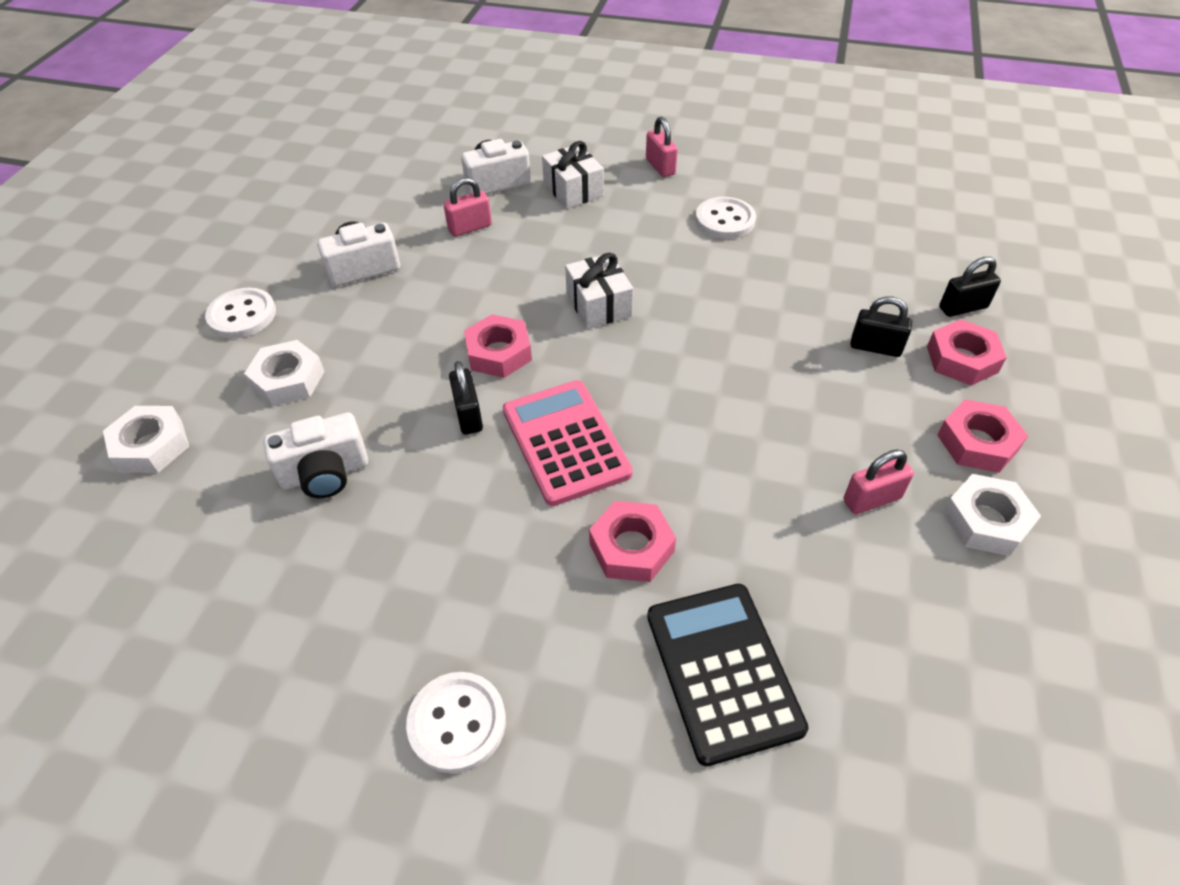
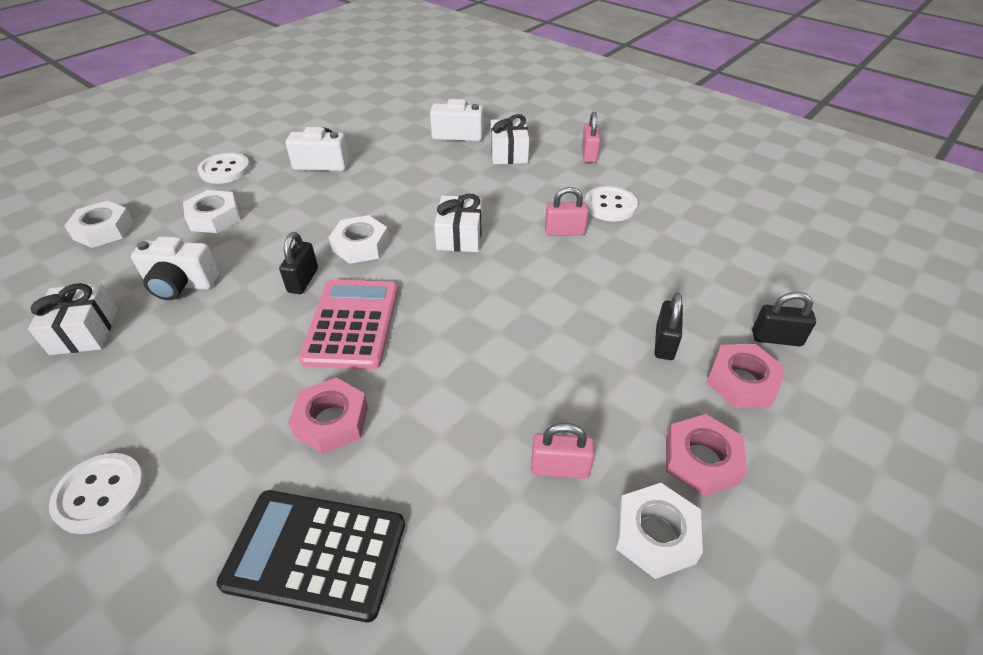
camera: 25 degrees right, 5 degrees down
pink padlock [444,178,492,237] -> pink padlock moved to [545,187,589,236]
pink nut [464,314,532,378] -> white nut [329,215,389,264]
black calculator [647,584,809,766] -> black calculator turned 90 degrees counterclockwise [217,490,405,622]
black padlock [850,296,912,357] -> black padlock turned 60 degrees clockwise [655,293,683,360]
none -> white gift [28,283,118,355]

